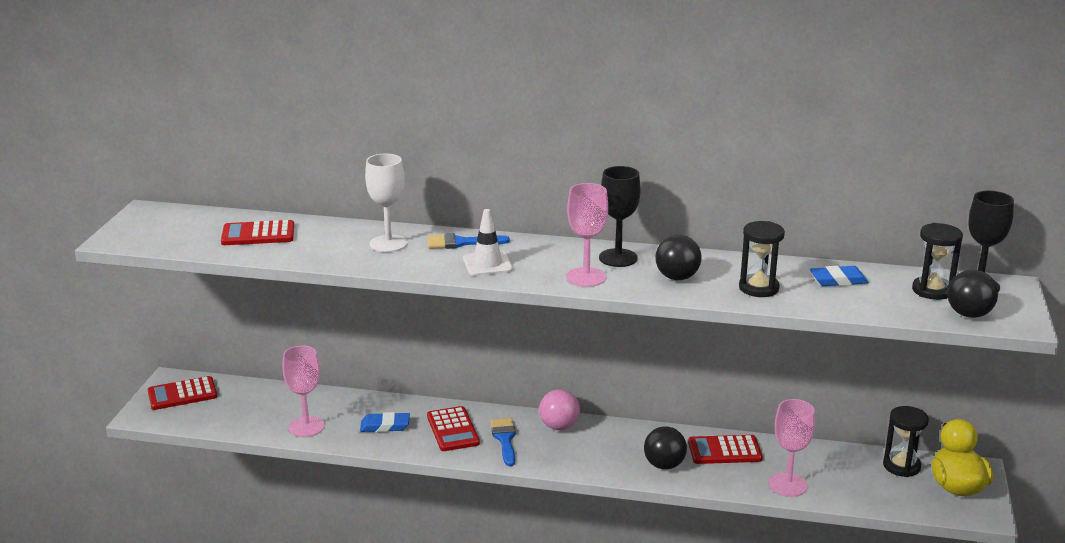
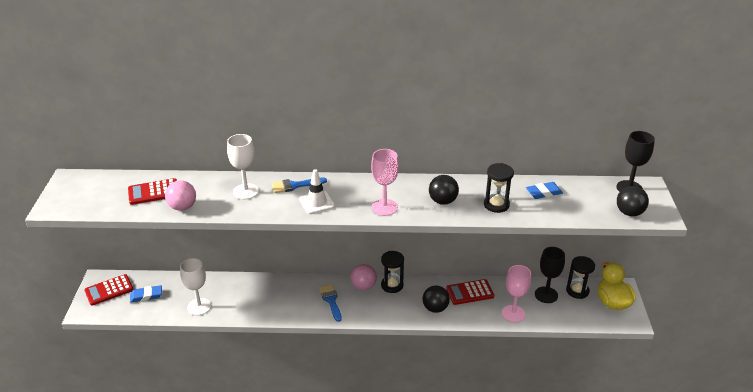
camera: 10 degrees left, 10 degrees up
pink goblet [282,346,325,437] -> white goblet [180,258,211,315]
blue eraser [360,412,410,432] -> blue eraser moved to [130,285,162,303]
red calculator [427,406,480,451] -> none
black goblet [599,166,641,267] -> black goblet moved to [535,247,565,303]
black hourglass [912,223,963,300] -> black hourglass moved to [381,251,404,293]
none -> pink ball [165,180,196,211]

